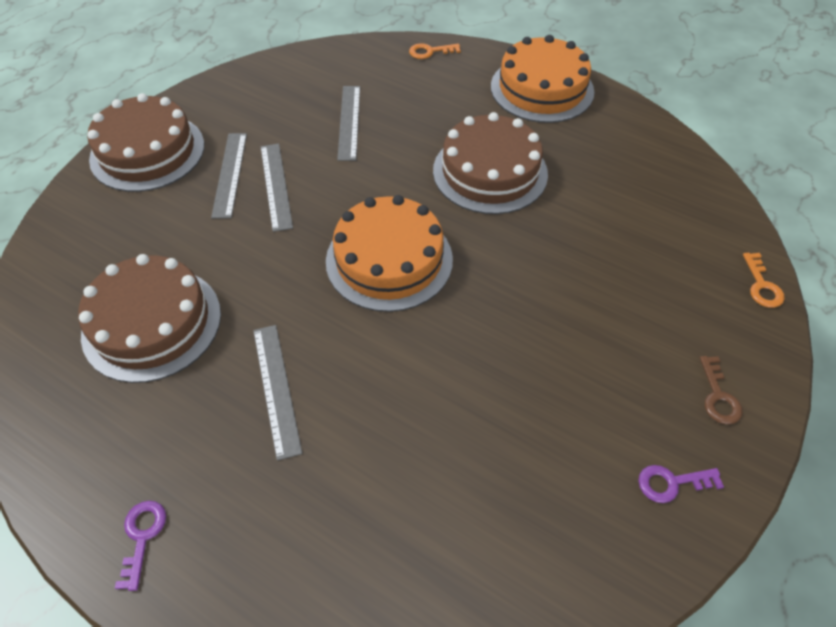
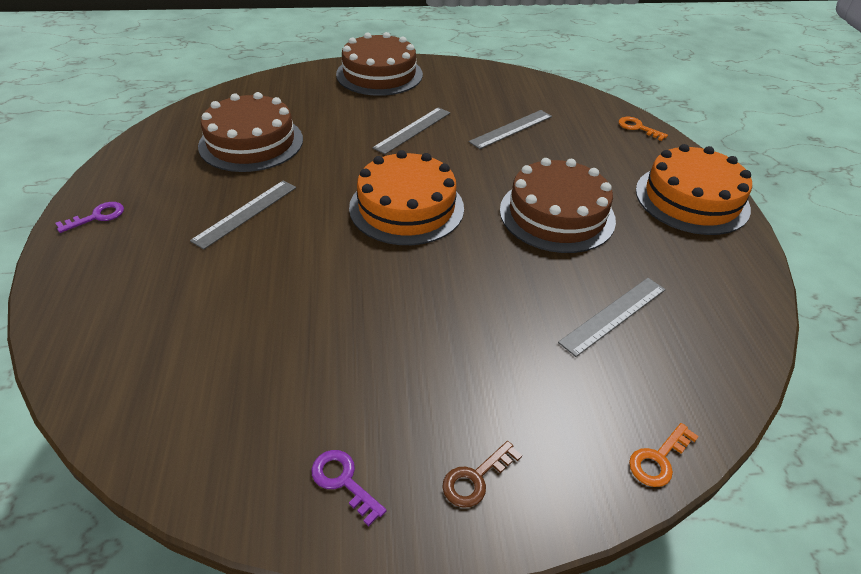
camera: 50 degrees right, 10 degrees down
grey ruler [211,133,247,219] -> grey ruler moved to [558,278,666,357]

